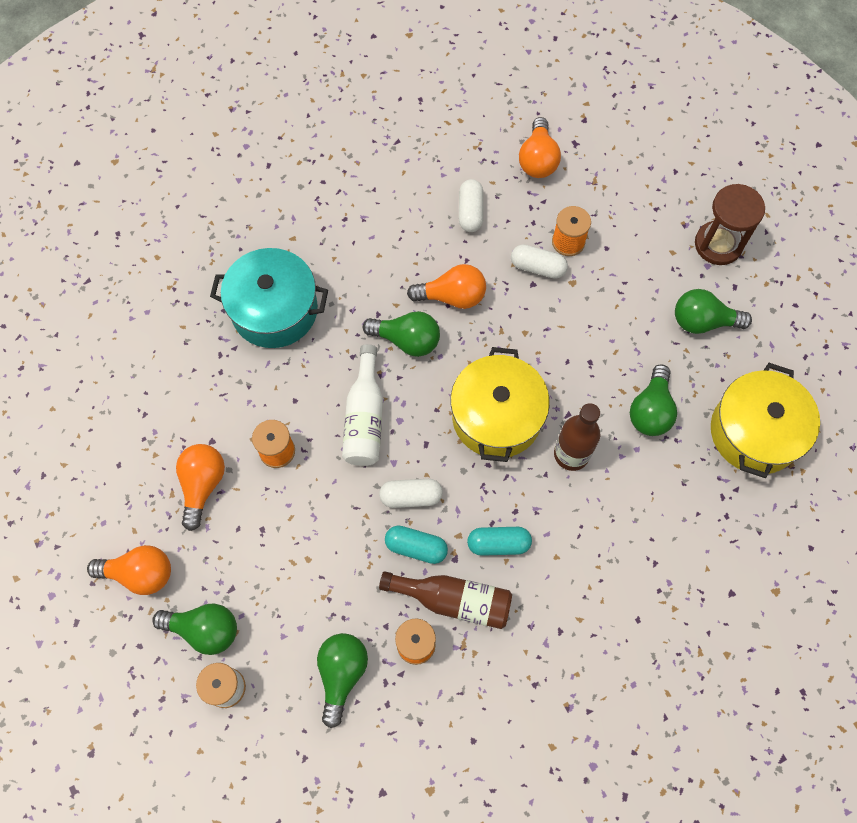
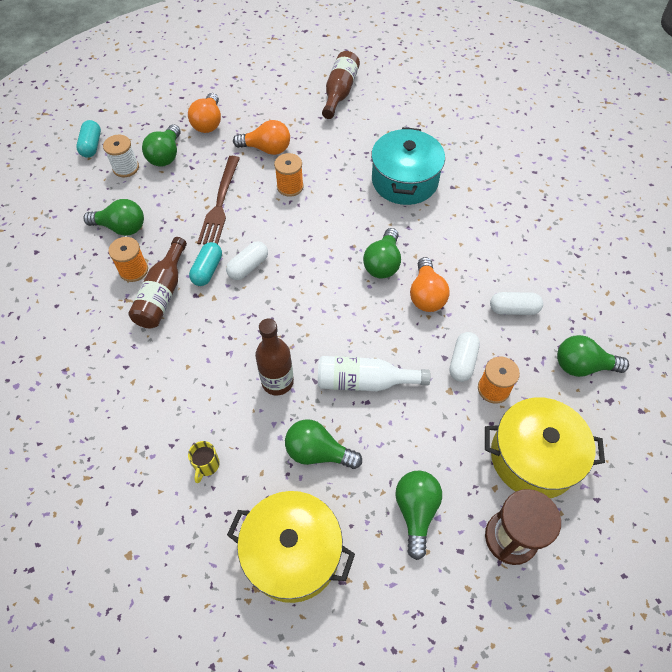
camera: 90 degrees right, 10 degrees down
white bottle [342,344,383,466] -> white bottle moved to [318,356,431,391]
white capsule [379,479,443,508] -> white capsule turned 45 degrees clockwise [226,241,268,280]
yellow pot [450,347,550,462] -> yellow pot moved to [485,397,605,498]
turquoise capsule [467,527,532,556] -> turquoise capsule moved to [76,120,101,158]
orange light bulb [519,117,561,178] -> green light bulb [557,335,629,377]
none -> yellow mug [188,441,220,483]
none -> brown fork [197,156,240,245]
none -> brown bottle [322,51,360,119]

